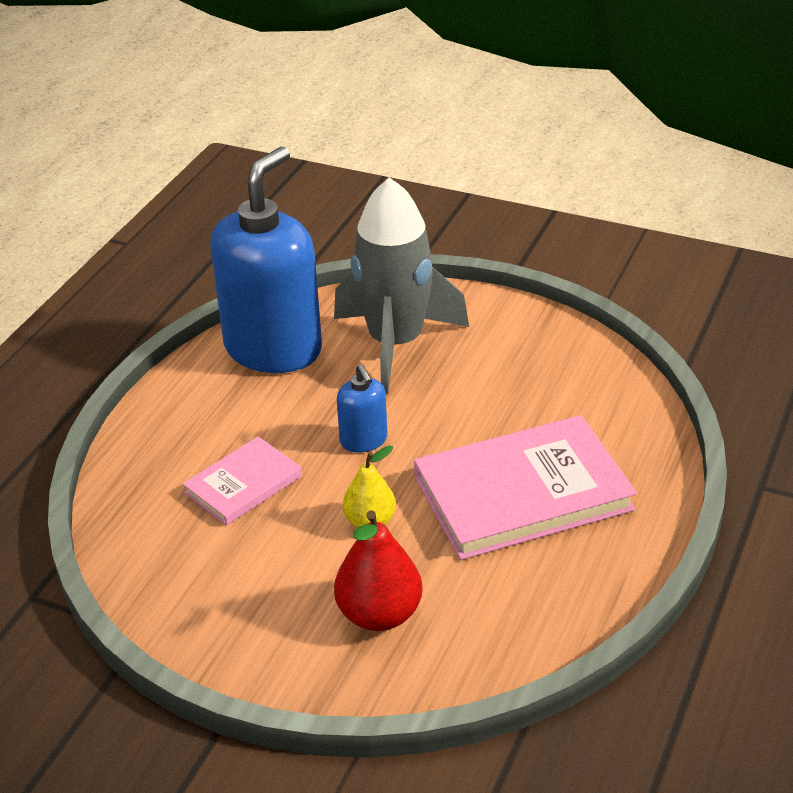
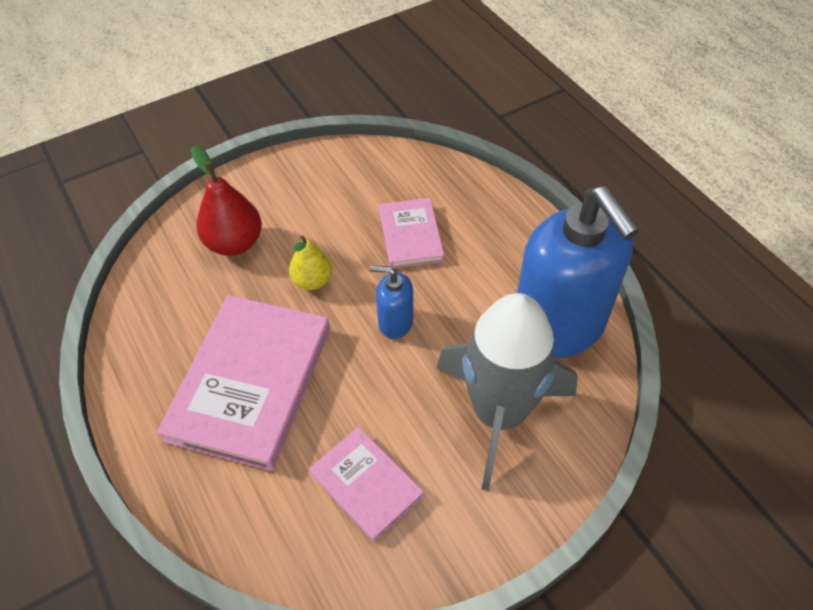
camera: 125 degrees right, 15 degrees up
none -> pink book [309,427,424,542]

